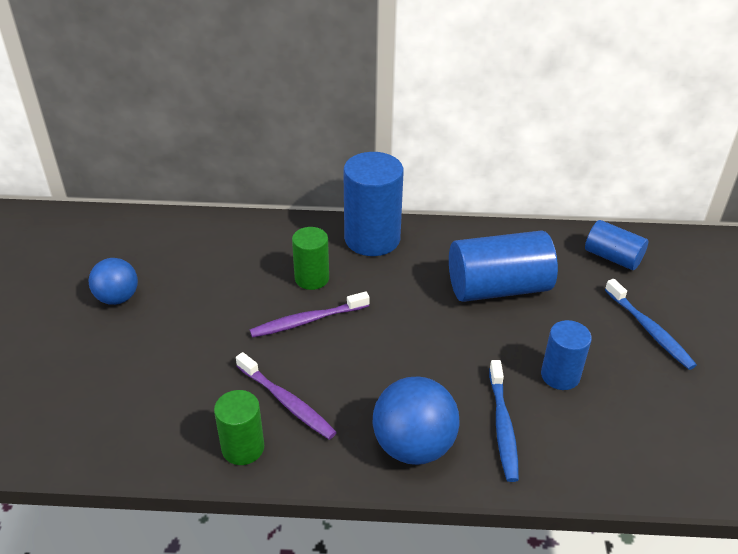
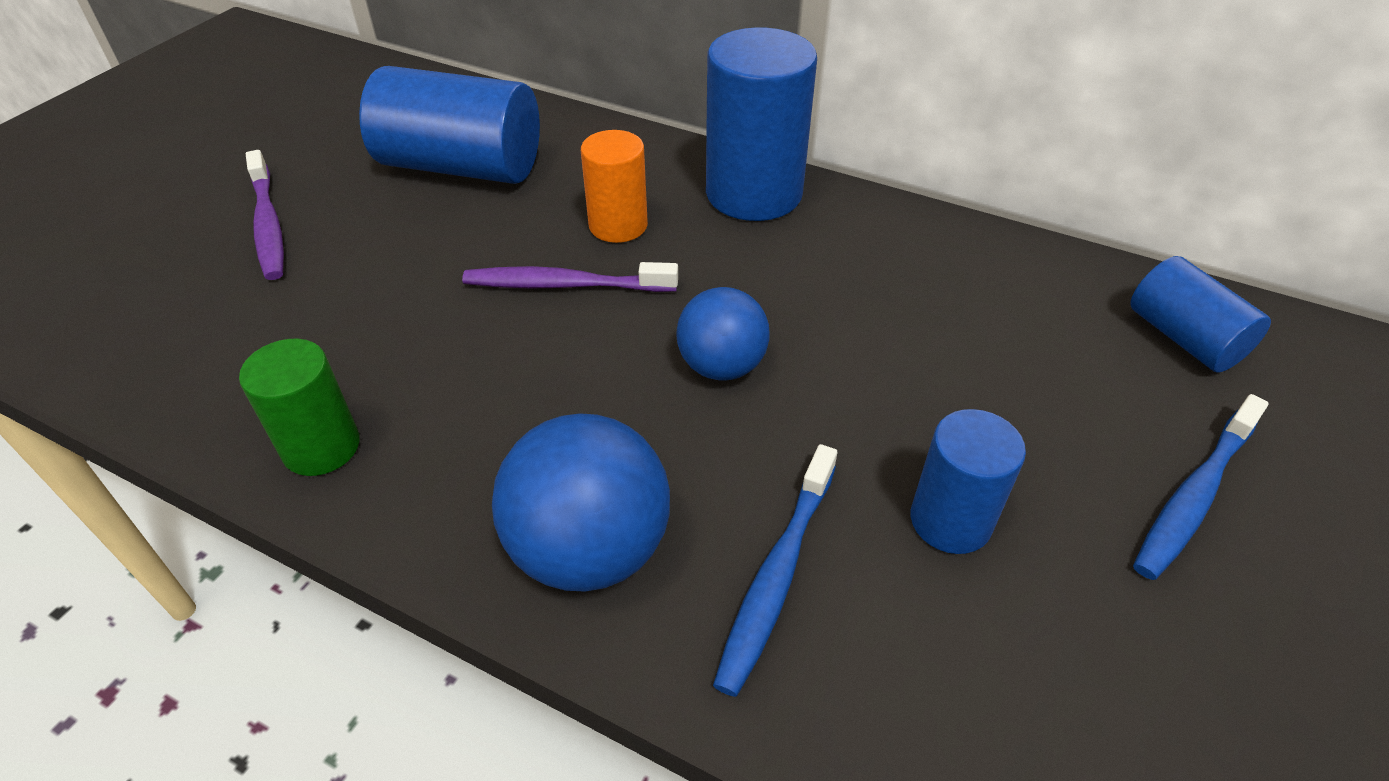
camera: 25 degrees right, 5 degrees up
blue ball [89,258,138,305] -> blue ball moved to [676,287,770,381]
purple toothbrush [236,352,337,440] -> purple toothbrush moved to [246,150,284,280]
green cylinder [292,227,329,290] -> orange cylinder [581,130,648,243]
blue cylinder [449,231,558,302] -> blue cylinder moved to [359,66,540,184]
blue toothbrush [605,279,697,370] -> blue toothbrush turned 45 degrees clockwise [1133,394,1269,580]

